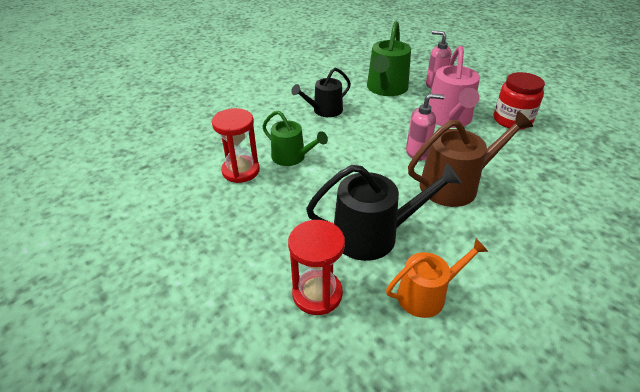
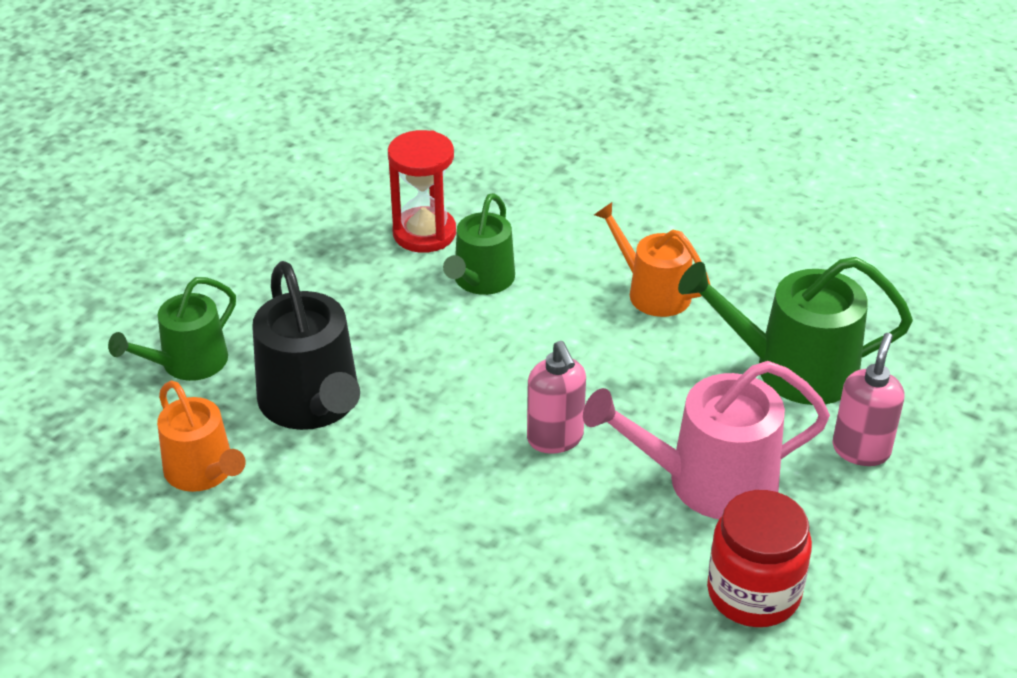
camera: 75 degrees right, 0 degrees up
red hourglass [288,220,345,315] -> green watering can [108,277,236,381]
black watering can [291,68,351,117] -> orange watering can [594,202,710,317]
brown watering can [408,111,533,207] -> none

